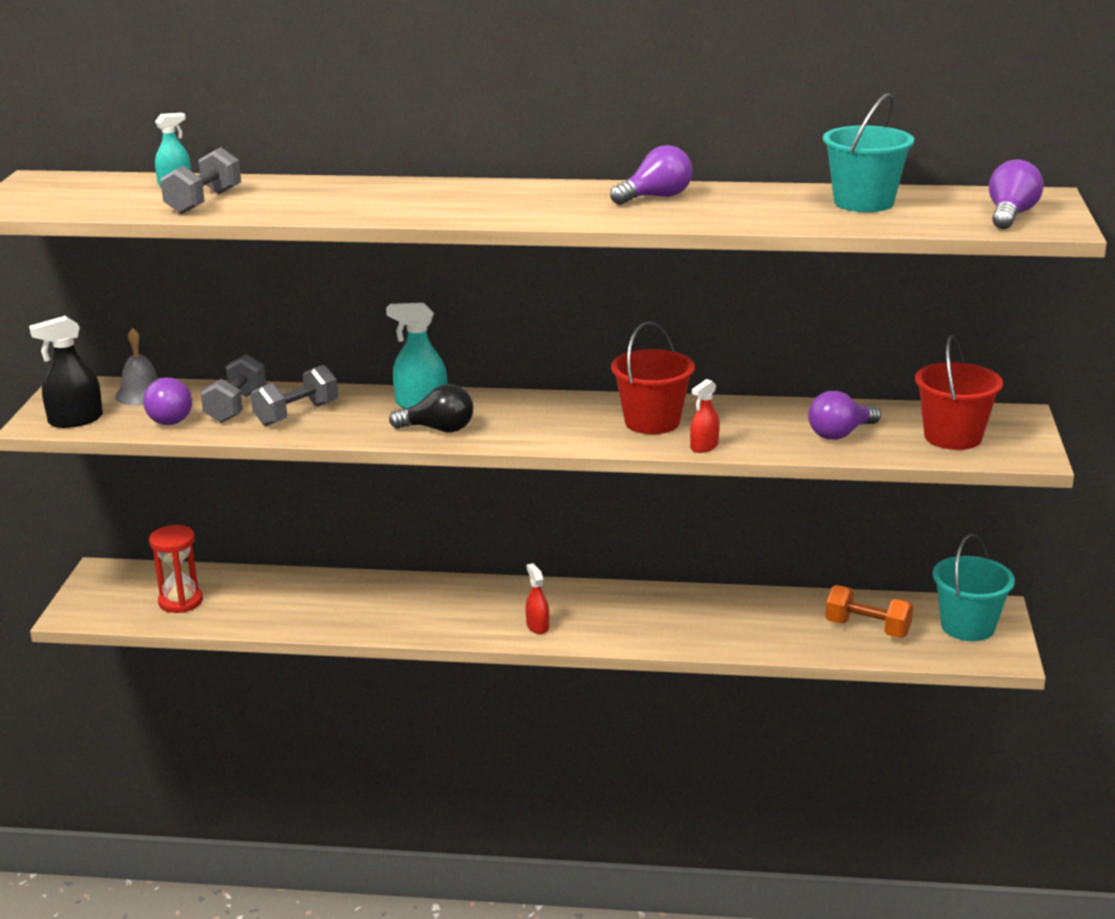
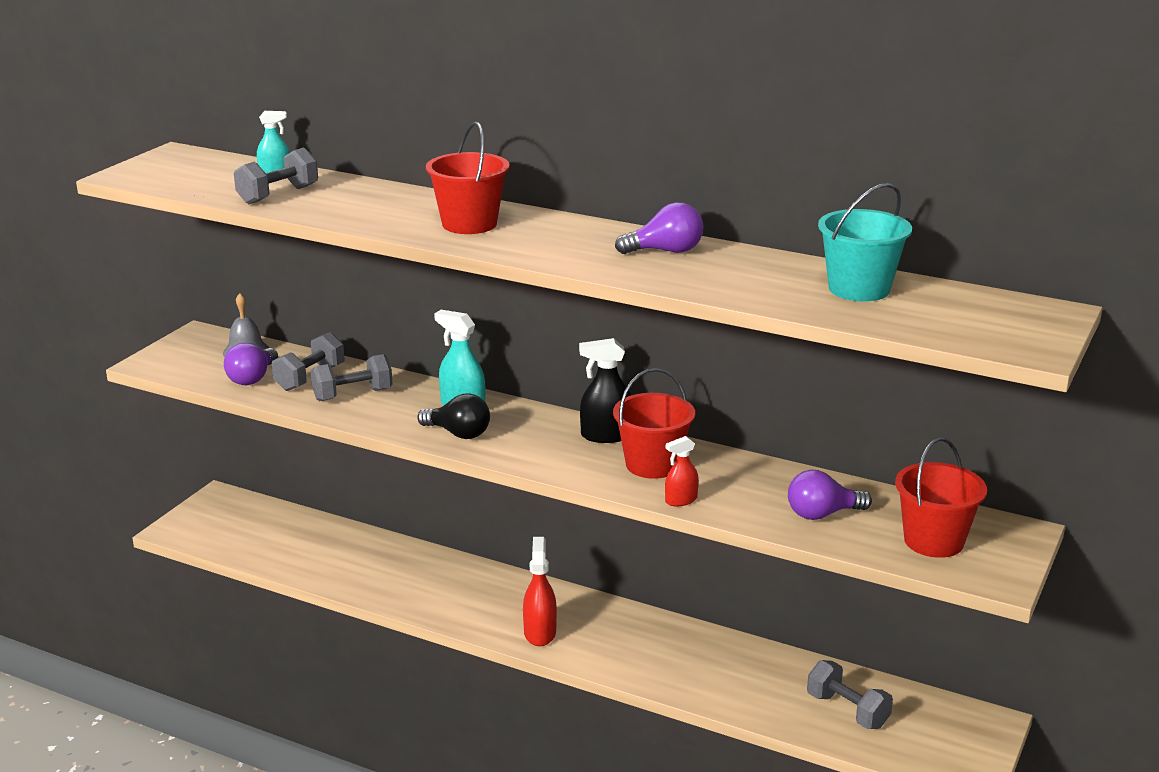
camera: 20 degrees right, 0 degrees up
black spray bottle [29,316,103,428] -> black spray bottle moved to [579,338,631,443]
red hourglass [149,525,203,613] -> none
red spray bottle [526,563,549,634] -> red spray bottle [523,537,557,646], size x1.60
orange dumbbell [825,585,913,638] -> grey dumbbell [807,660,893,729]
turquoise bucket [932,534,1015,641] -> none
purple light bulb [989,160,1044,229] -> none
none -> red bucket [426,121,510,234]

